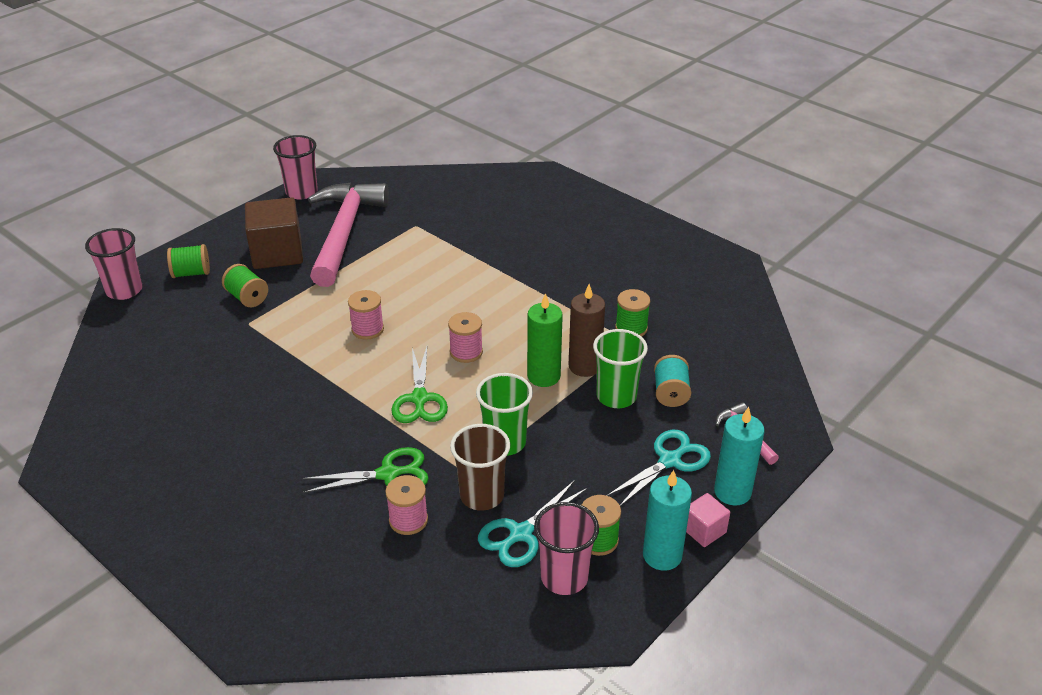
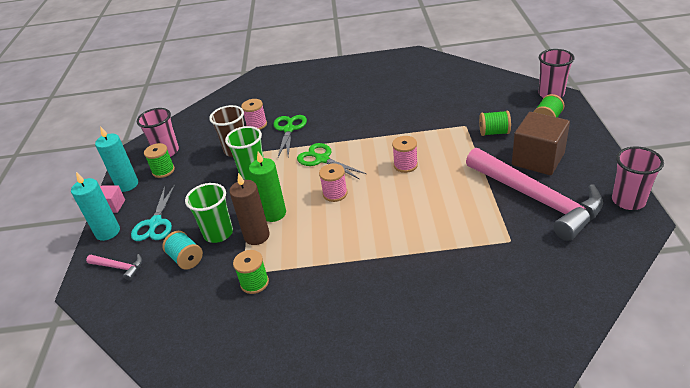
camera: 140 degrees right, 0 degrees up
green scissors [302,447,429,493] -> green scissors turned 150 degrees clockwise [274,115,307,157]
turquoise scissors [478,480,588,567] -> none

